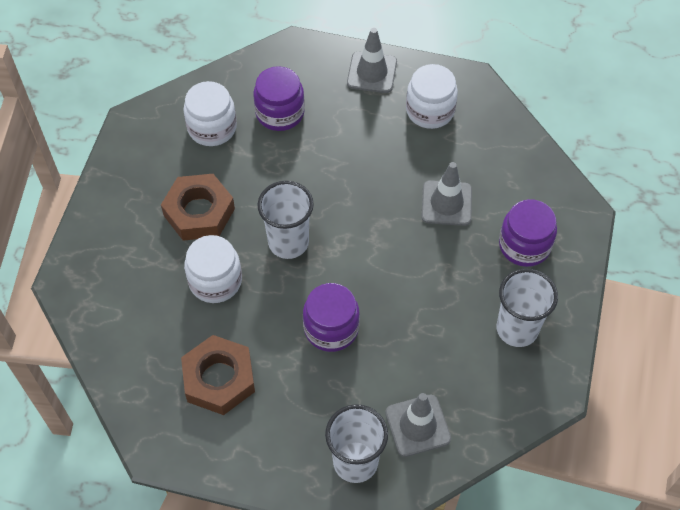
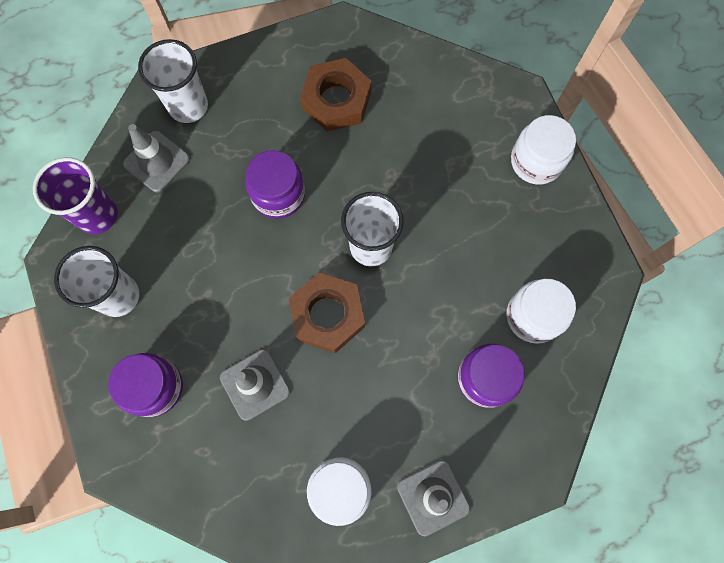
camera: 145 degrees right, 15 degrees up
brown nut [161,174,235,241] -> brown nut moved to [289,272,365,353]
white jar [184,235,242,303] -> white jar moved to [511,115,576,184]
none -> purple cup [33,157,118,234]

